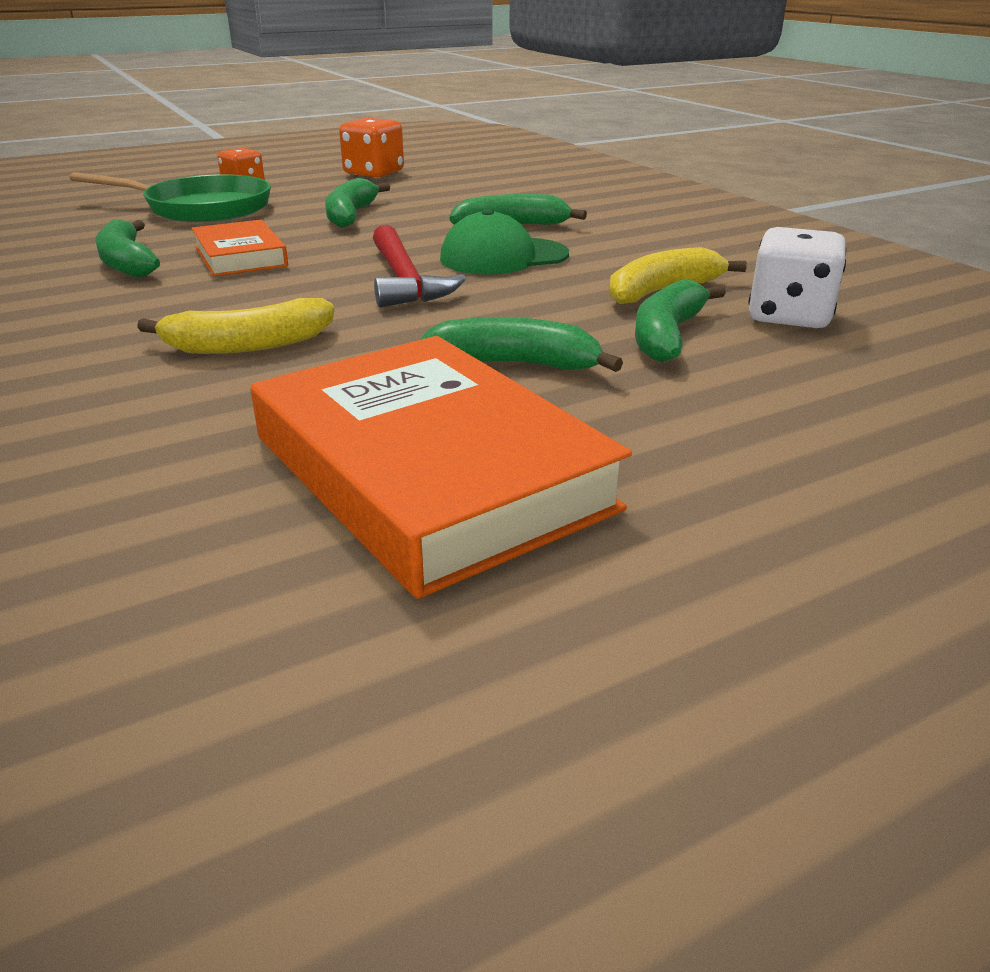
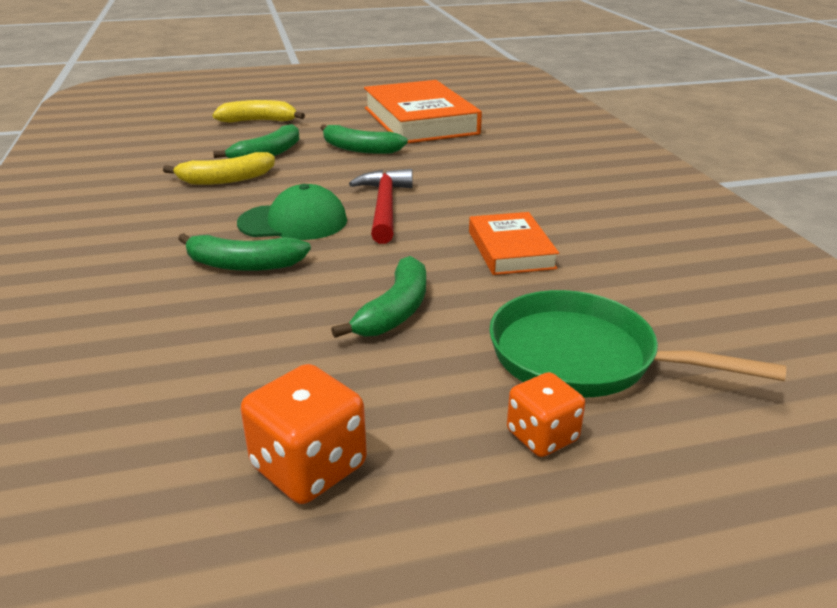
camera: 165 degrees left, 0 degrees up
green banana [95,219,160,278] -> none
yellow banana [137,298,335,354] -> yellow banana moved to [212,100,305,123]
white dice [748,227,847,328] -> none

